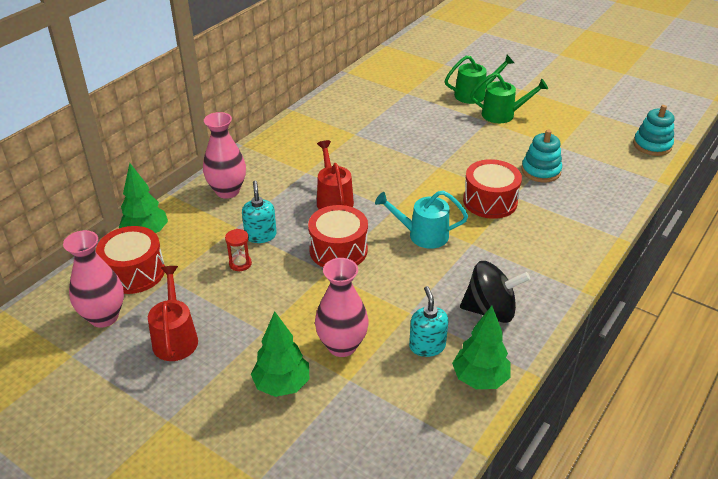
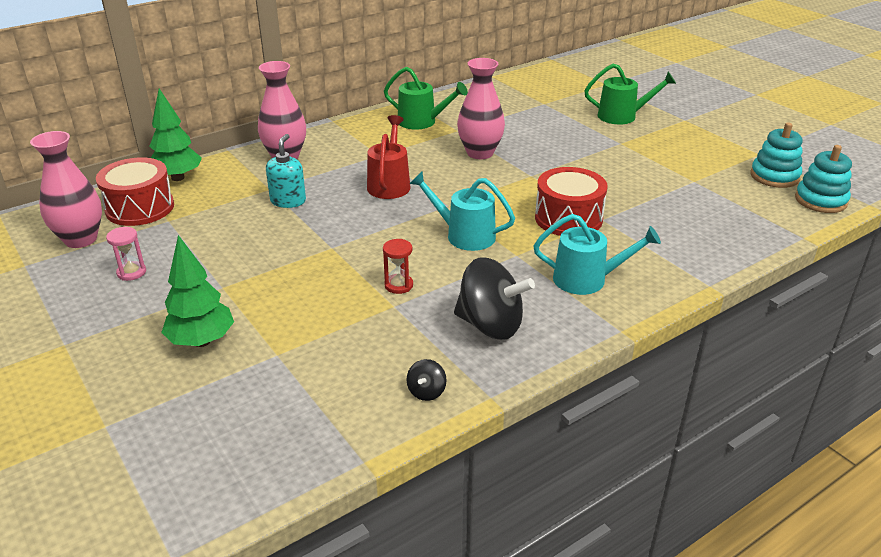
camera: 20 degrees right, 5 degrees down
red watering can [148,266,198,361] -> pink hourglass [106,227,146,281]
red hourglass [225,229,252,271] -> red hourglass moved to [383,239,413,294]
red drum [308,205,368,267] -> none
pink vase [315,258,369,357] -> pink vase moved to [457,58,505,159]
turquoise soap dispenser [409,286,449,357] -> none
green tree [452,306,510,389] -> black spinning top [407,359,447,401]
green watering can [470,73,548,123] -> green watering can moved to [384,67,468,130]
turquoise stacking toy [521,130,562,182] -> turquoise stacking toy moved to [751,122,802,188]
none -> turquoise watering can [534,214,661,295]

